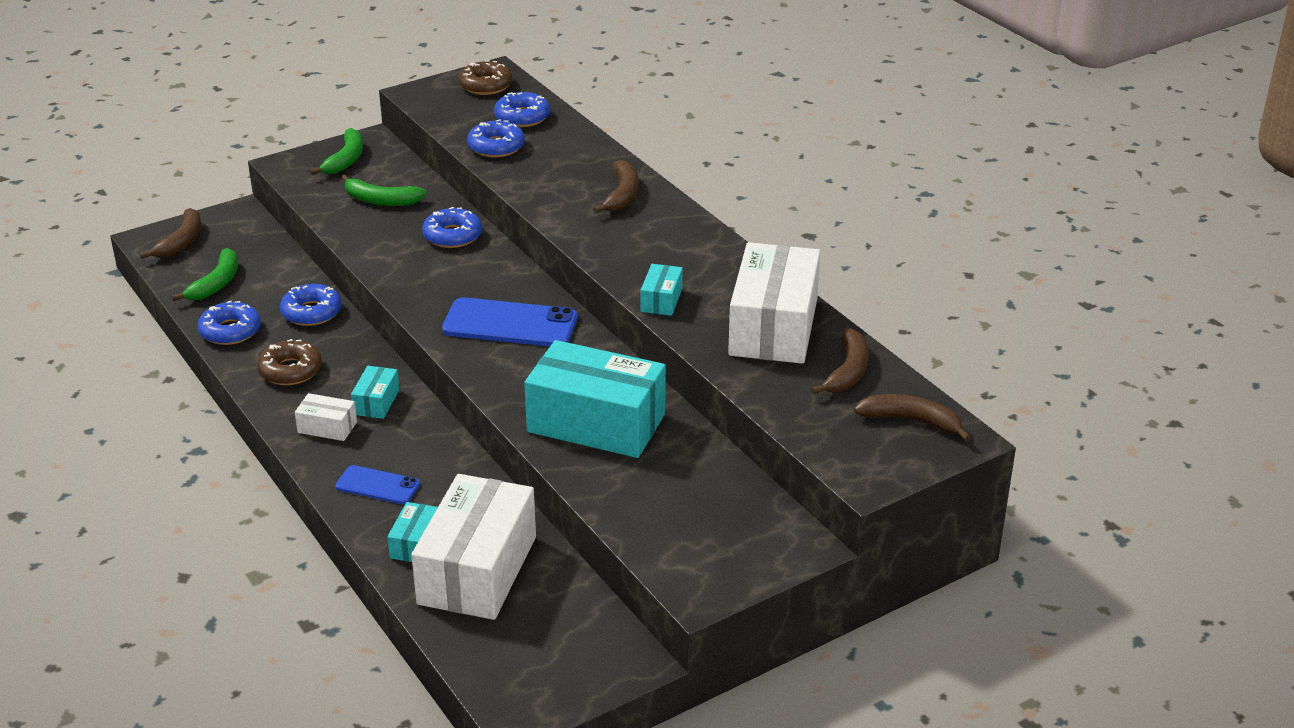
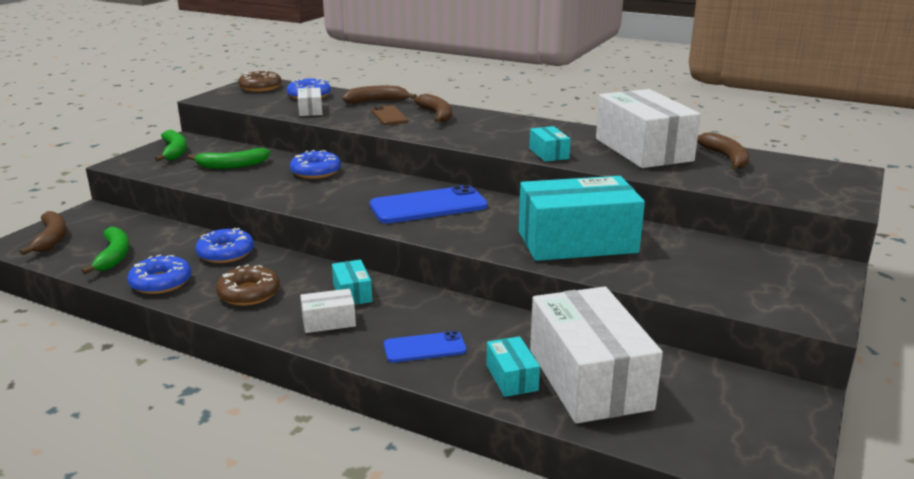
camera: 30 degrees left, 10 degrees down
blue donut [467,119,525,158] -> white box [298,88,323,116]
brown banana [854,394,971,441] -> brown banana moved to [342,86,417,103]
none -> brown phone [371,105,408,125]

